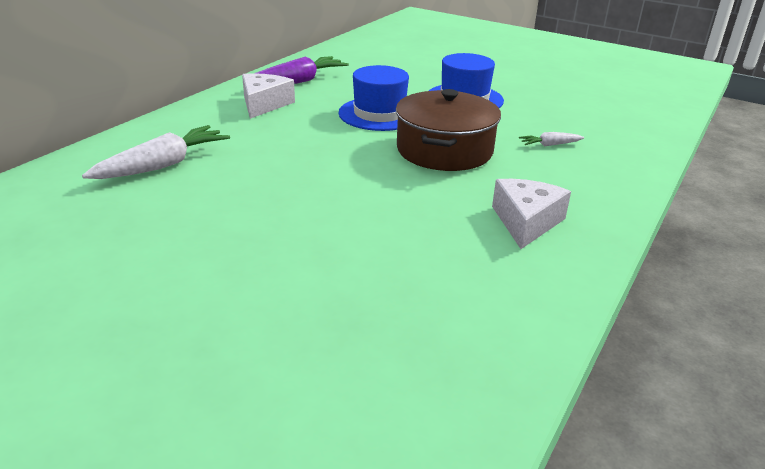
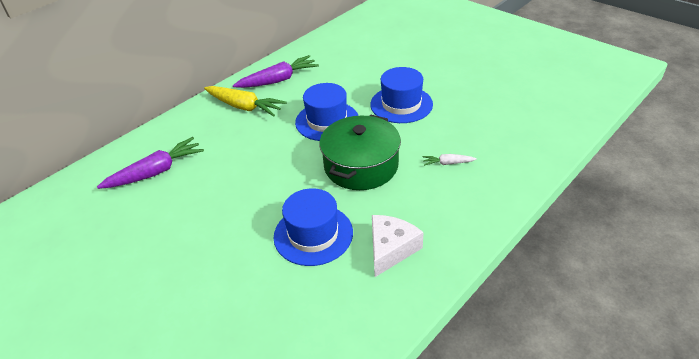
camera: 15 degrees right, 10 degrees up
white carrot [82,125,230,179] -> purple carrot [97,137,204,189]
white cheese [242,73,295,119] -> yellow carrot [204,86,287,116]
brown pot [396,89,501,171] -> green pot [319,114,401,190]
none -> blue hat [274,188,353,266]

